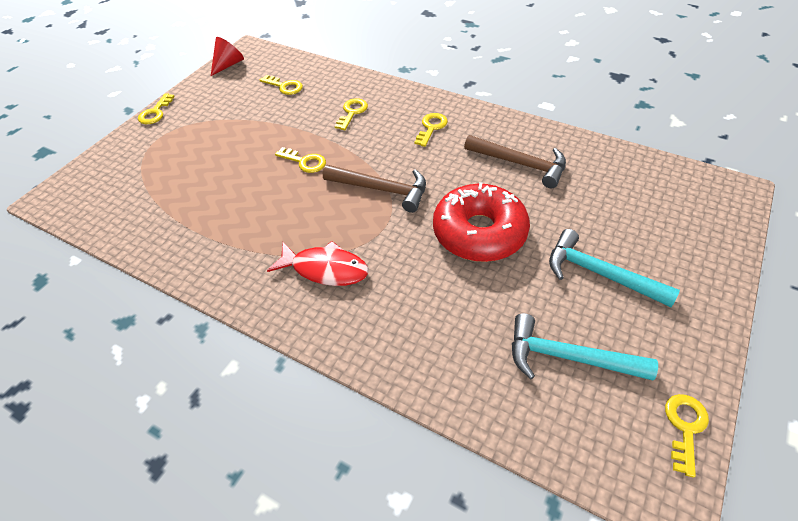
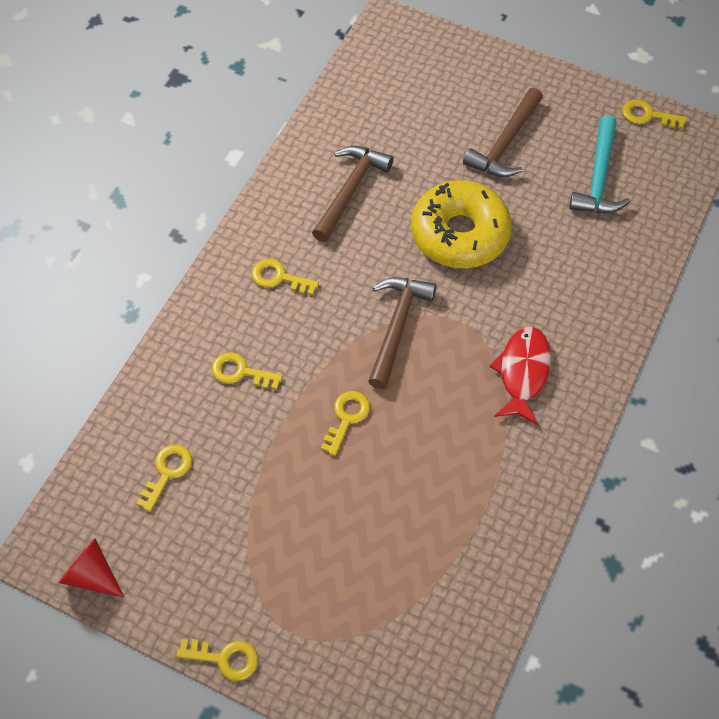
camera: 95 degrees left, 10 degrees up
red donut [433,182,530,262] -> yellow donut [411,180,512,268]
turquoise hammer [549,229,680,307] -> brown hammer [463,88,543,177]

